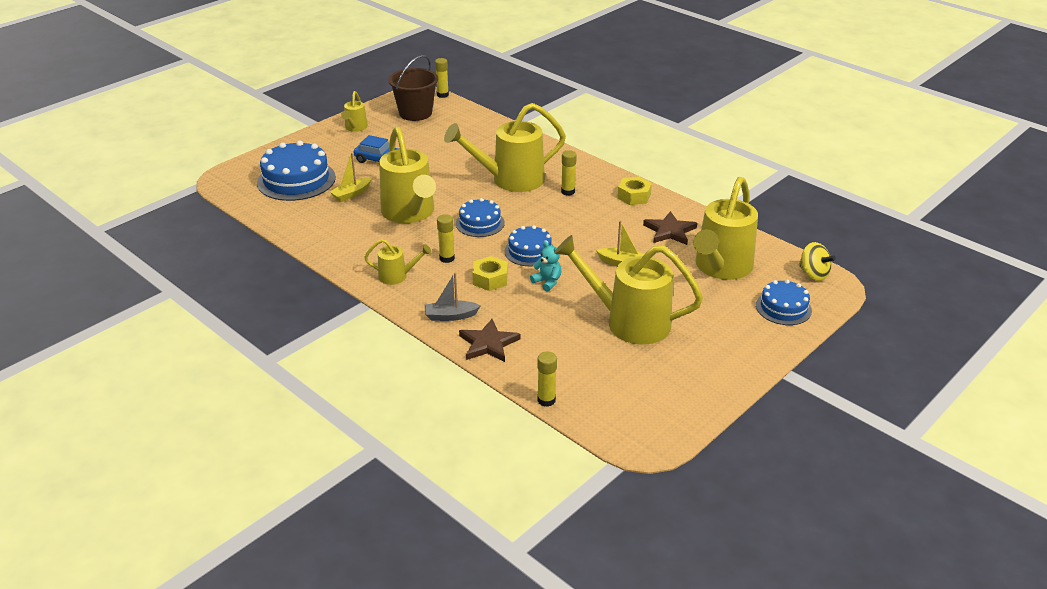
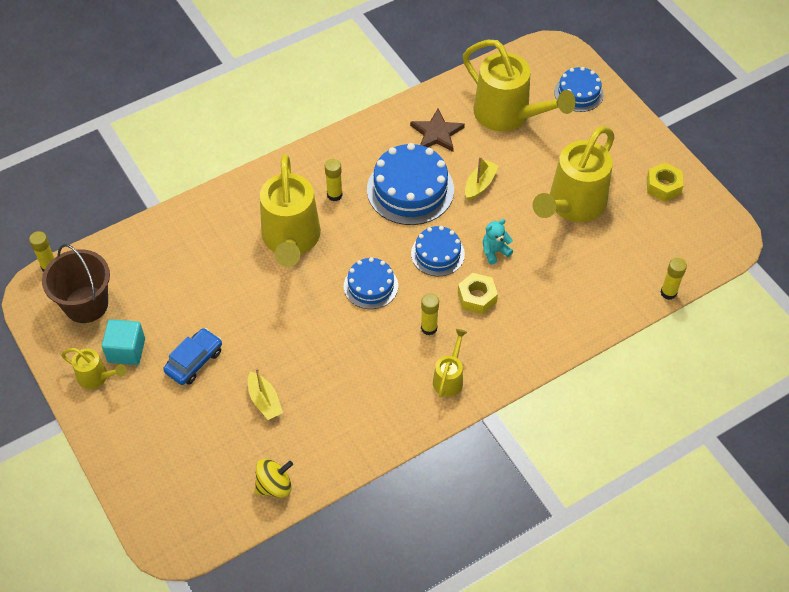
camera: 75 degrees left, 20 degrees up
blue cake [257,140,336,201] -> blue cake moved to [367,143,454,225]
yellow watering can [379,127,436,223] -> none
grey boat [425,273,481,321] -> none
brown star [459,319,520,362] -> none
yellow nut [617,177,652,205] -> yellow nut moved to [647,163,683,202]
yellow spinning top [799,242,836,281] -> yellow spinning top moved to [255,459,293,497]
none -> turquoise cube [102,319,145,365]

